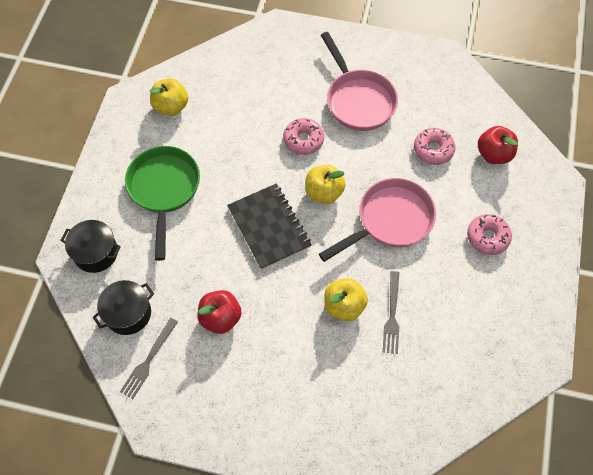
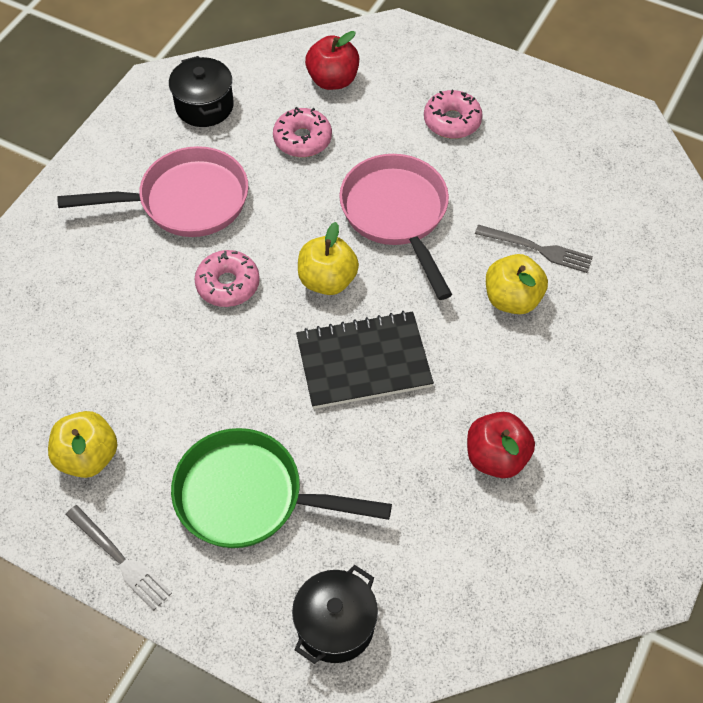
camera: 75 degrees left, 5 degrees down
black pot [93,280,154,335] -> black pot moved to [169,56,234,127]
grey fork [120,318,178,399] -> grey fork moved to [66,505,172,611]

